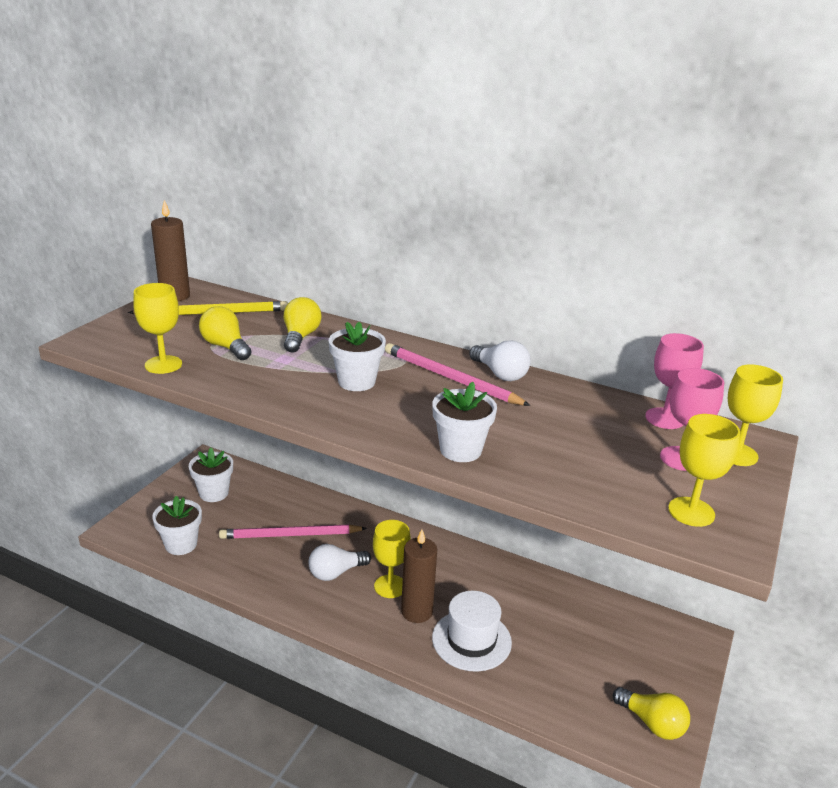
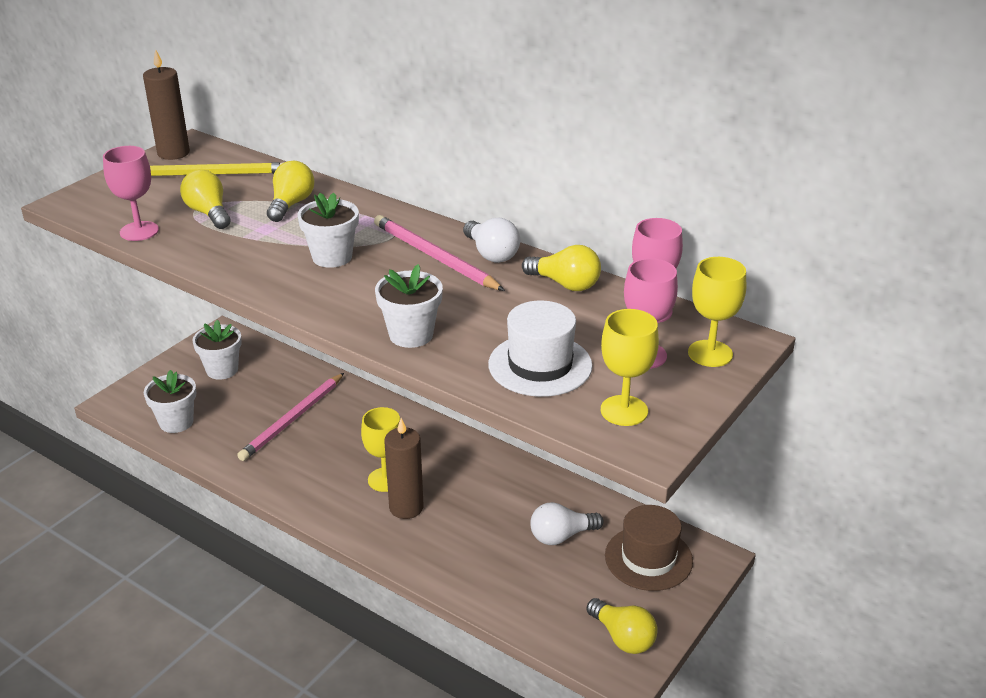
camera: 10 degrees right, 5 degrees up
yellow goblet [133,283,182,374] -> pink goblet [103,146,159,241]
pink pencil [219,525,367,539] -> pink pencil turned 60 degrees counterclockwise [237,373,344,461]
white light bulb [309,544,371,581] -> white light bulb moved to [530,502,604,545]
white hat [432,591,512,672] -> white hat moved to [488,301,593,397]
none -> yellow light bulb [522,245,601,291]
none -> brown hat [605,505,693,591]

